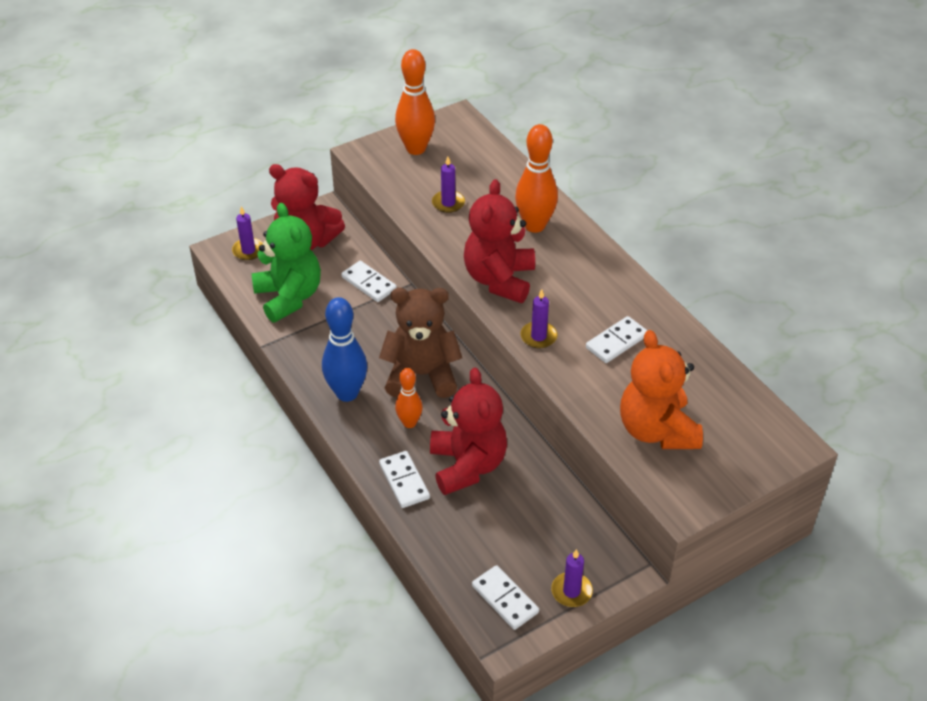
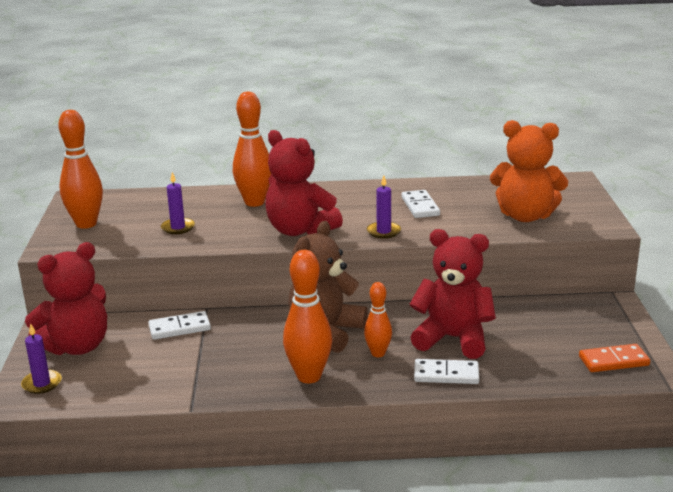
camera: 60 degrees left, 20 degrees down
green teddy bear [252,203,321,322] -> none
blue bowling pin [322,297,367,402] -> orange bowling pin [283,250,332,383]
white domino [472,565,539,630] -> orange domino [579,344,650,372]
purple candle [551,549,593,607] -> none

